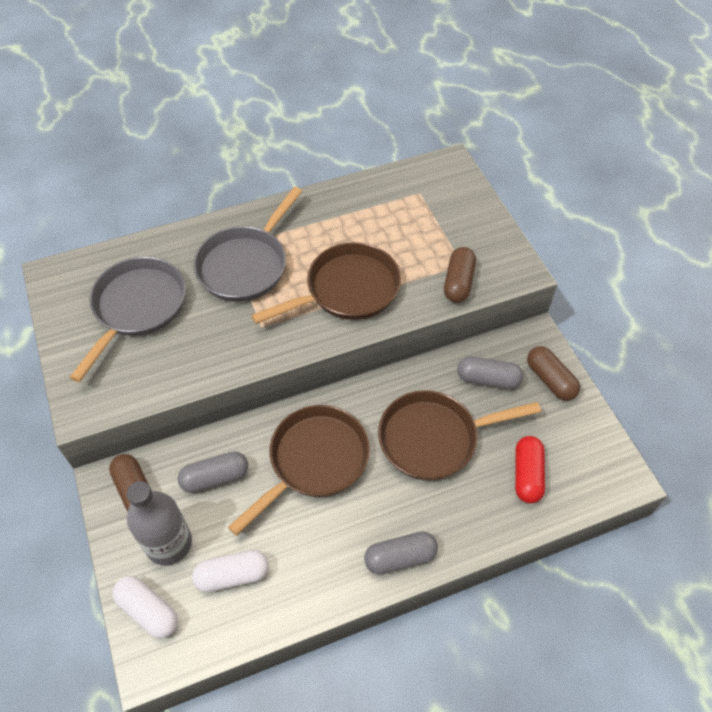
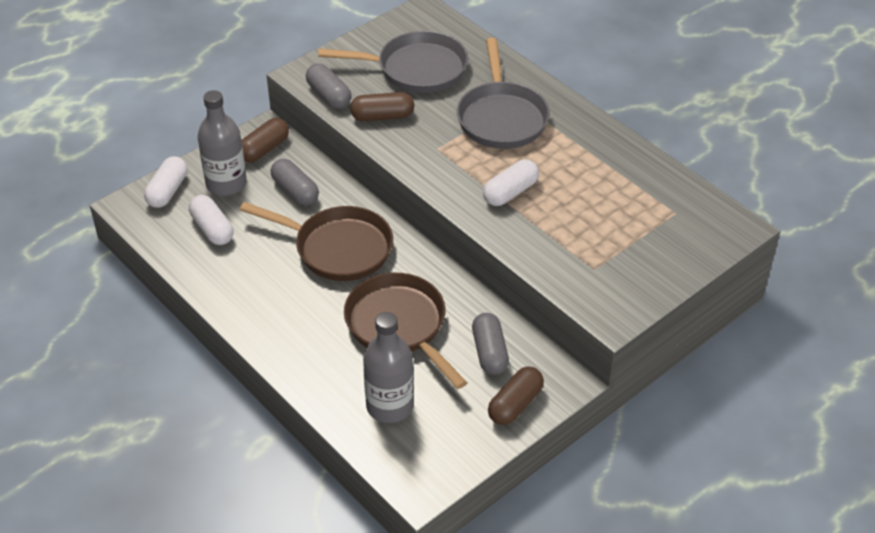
camera: 70 degrees right, 10 degrees down
grey pan [193,187,302,302] -> grey pan turned 105 degrees counterclockwise [457,38,550,149]
brown pan [251,242,401,324] -> white capsule [483,159,539,206]
grey capsule [364,532,438,575] -> grey capsule moved to [306,63,351,109]
brown capsule [444,247,476,303] -> brown capsule moved to [350,92,414,121]
red capsule [515,436,545,503] -> grey bottle [363,312,414,423]

